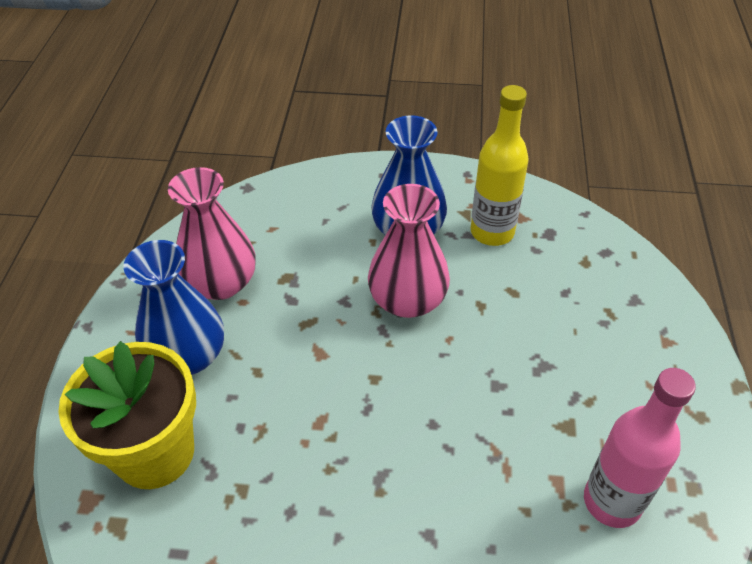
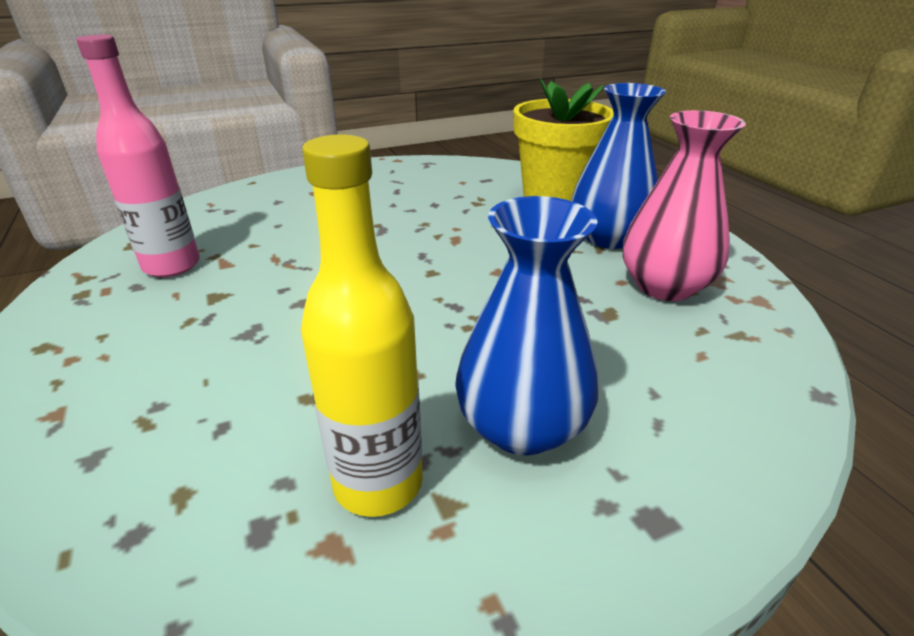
camera: 150 degrees right, 15 degrees down
pink vase [368,184,450,318] -> none

